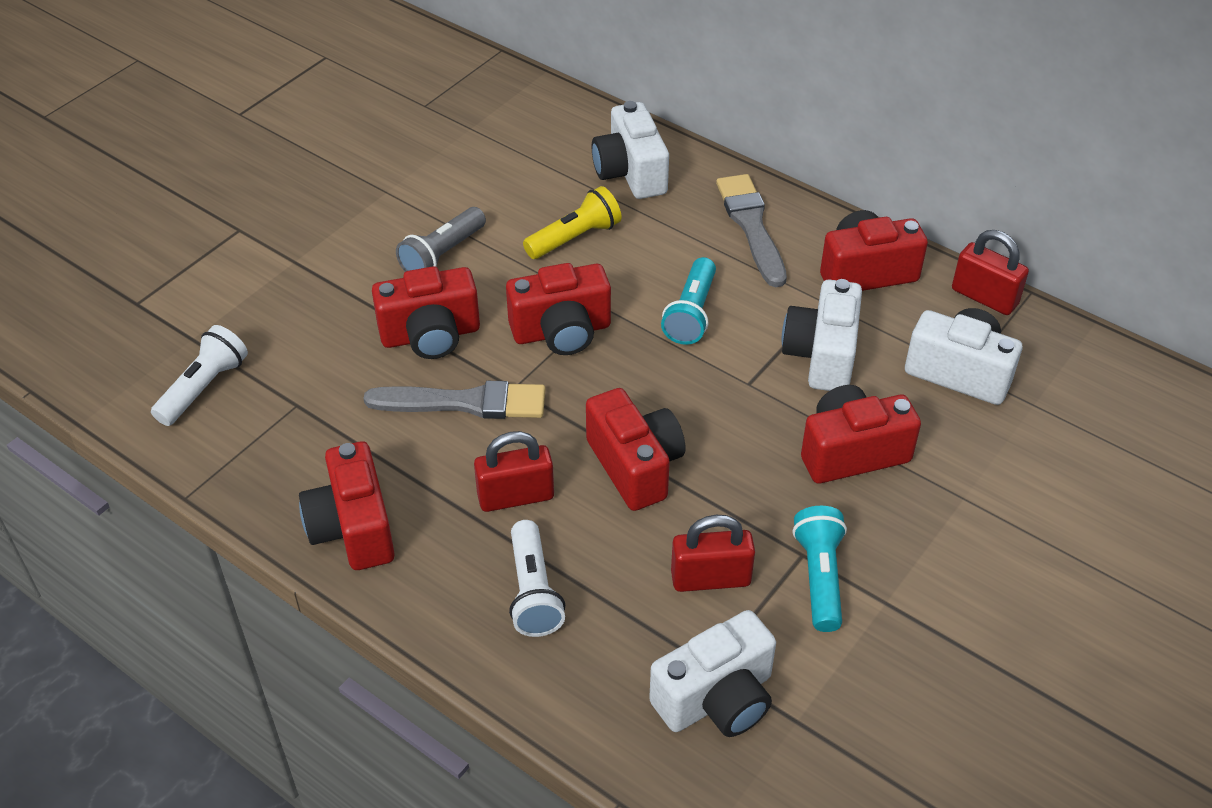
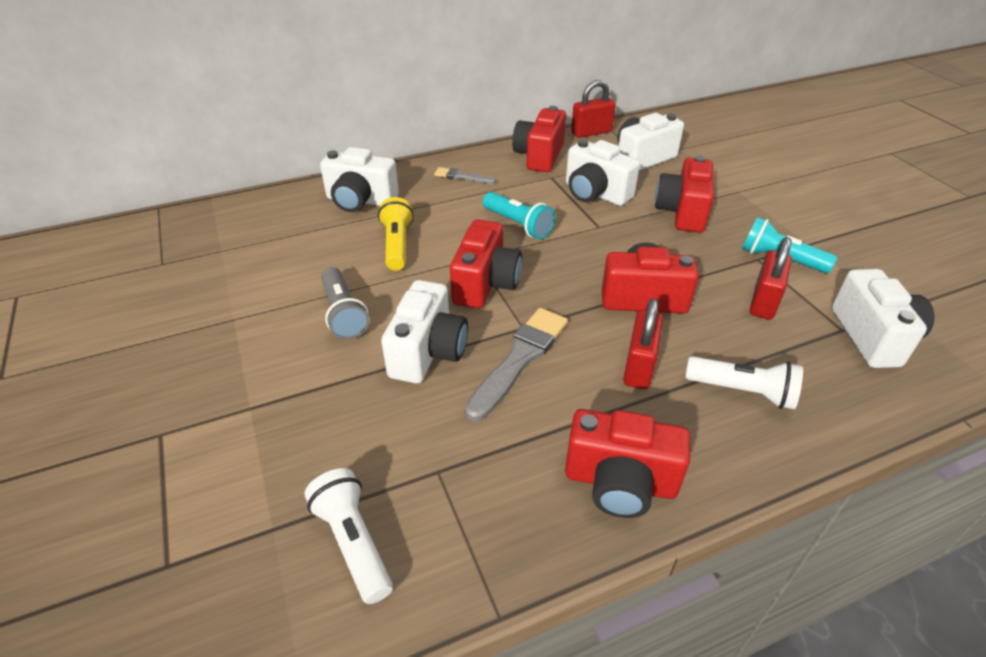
camera: 60 degrees left, 5 degrees down
red camera [372,266,480,359] -> white camera [381,280,468,384]
grey brush [716,174,787,287] -> grey brush [434,167,496,184], size x0.54

